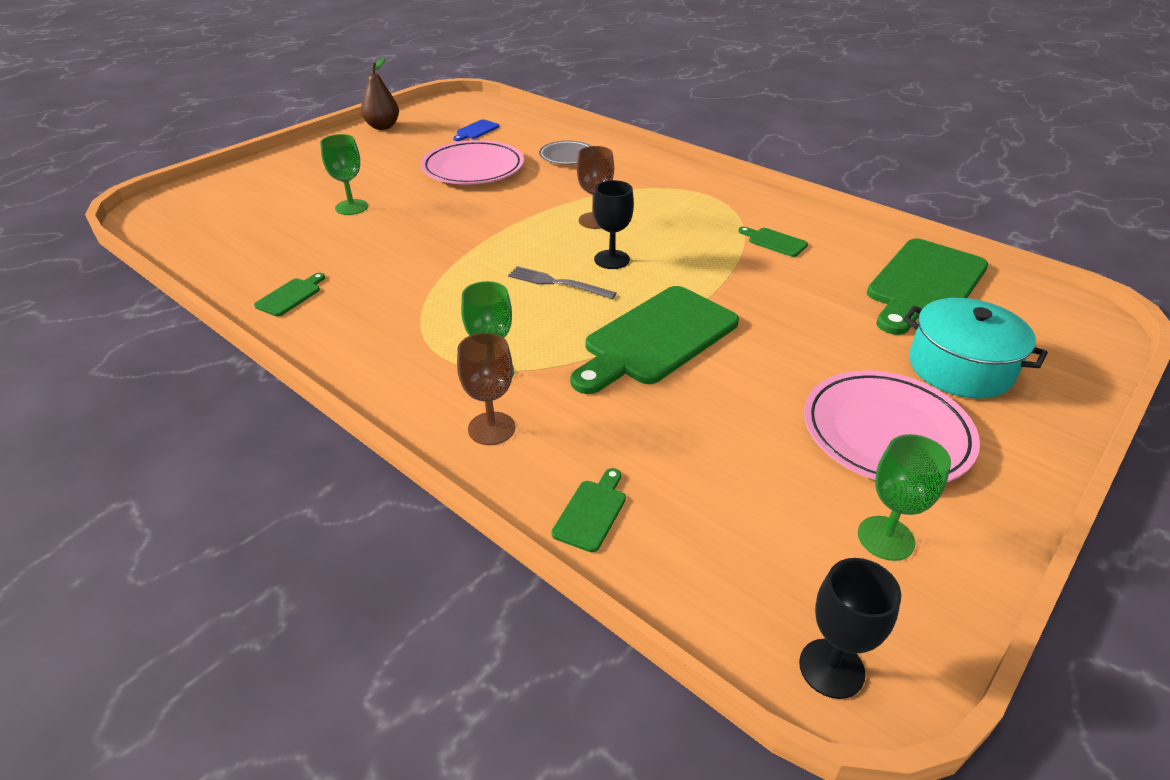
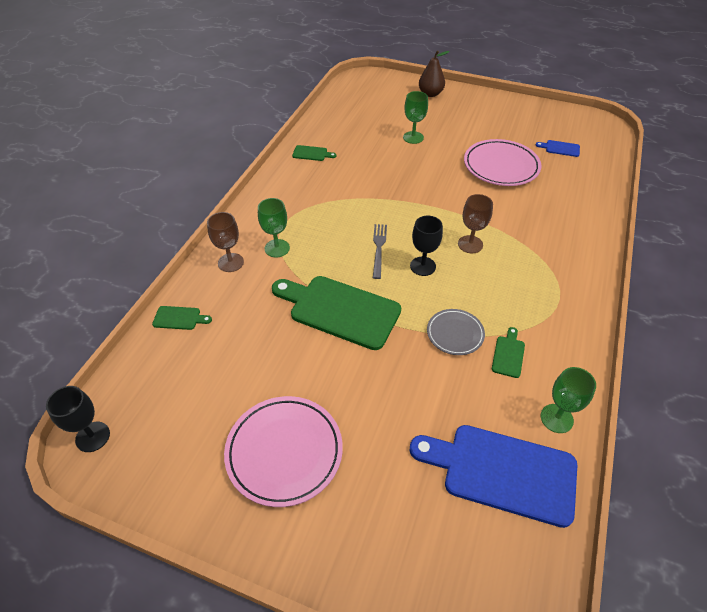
camera: 70 degrees right, 10 degrees up
brown pear [361,57,399,130] -> brown pear moved to [419,50,449,97]
grey plate [539,140,591,165] -> grey plate moved to [427,309,485,355]
green goblet [858,434,951,561] -> green goblet moved to [541,367,596,433]
green cutting board [867,239,988,335] -> blue cutting board [410,425,577,528]
turquoise pot [903,298,1048,399] -> none

